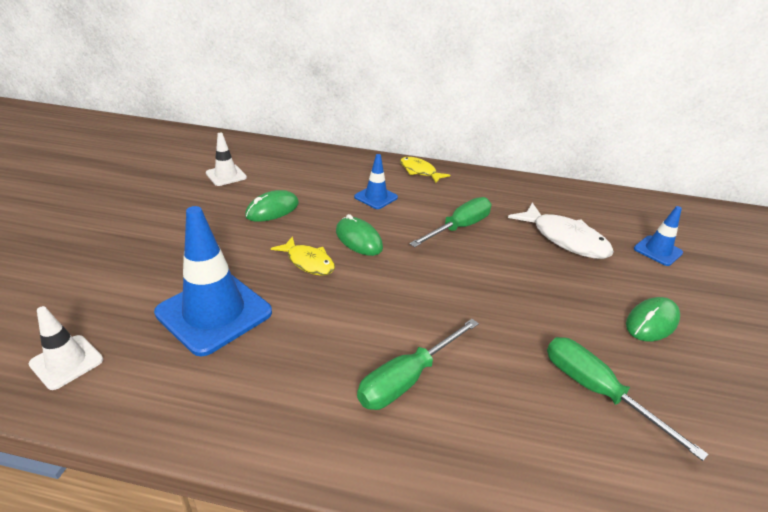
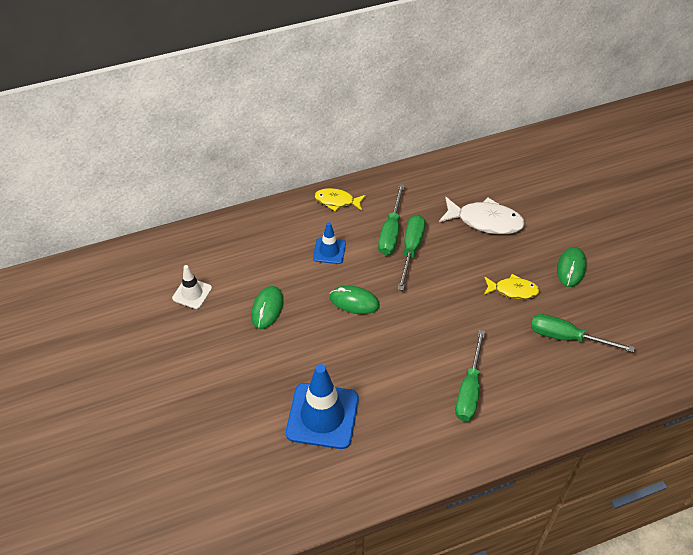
camera: 30 degrees left, 15 degrees up
white traffic cone [29,306,103,390] -> none
yellow fish [271,236,335,276] -> yellow fish moved to [484,274,540,299]
blue traffic cone [634,206,683,266] -> none
none -> green screwdriver [378,184,405,255]

